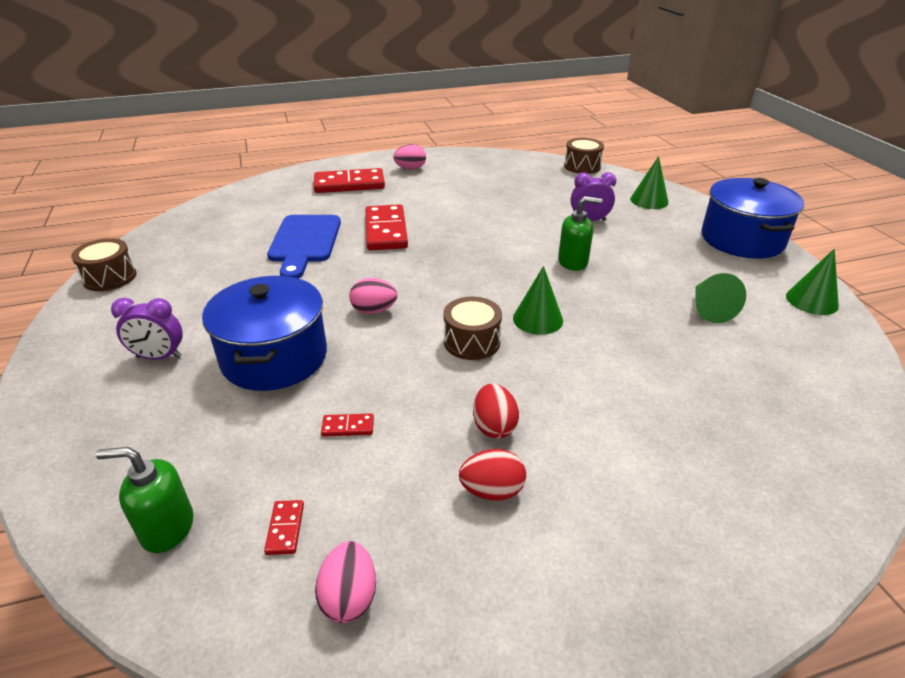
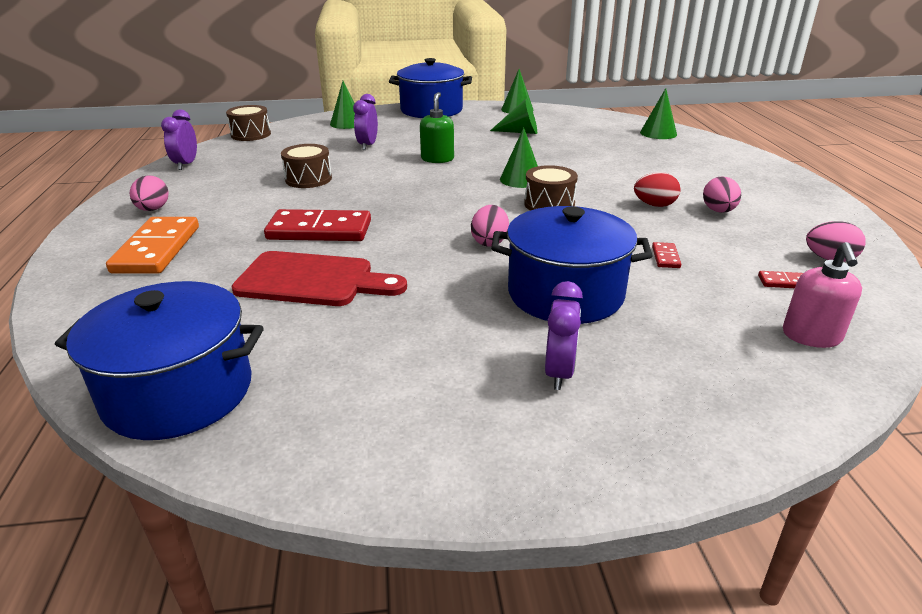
camera: 80 degrees left, 5 degrees down
brown drum [71,238,137,291] -> brown drum moved to [281,144,332,188]
green soap dispenser [96,447,194,553] -> pink soap dispenser [783,242,862,348]
blue cutting board [267,215,341,279] -> red cutting board [231,251,407,306]
red domino [314,168,385,193] -> orange domino [106,217,199,274]
red egg [459,449,526,501] -> pink egg [703,176,741,213]
none -> blue pot [55,281,264,440]
none -> purple clock [161,110,197,170]
none -> green cone [640,88,677,139]

